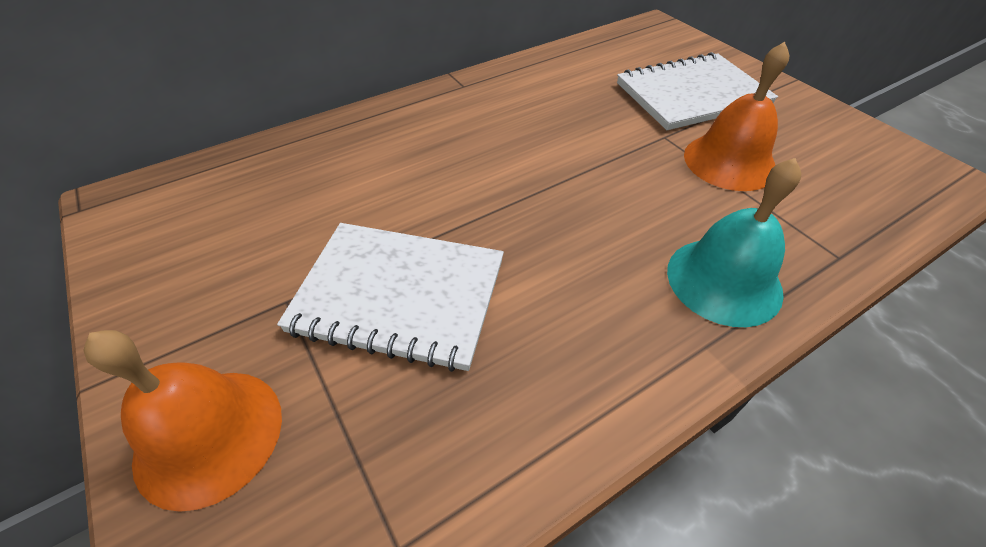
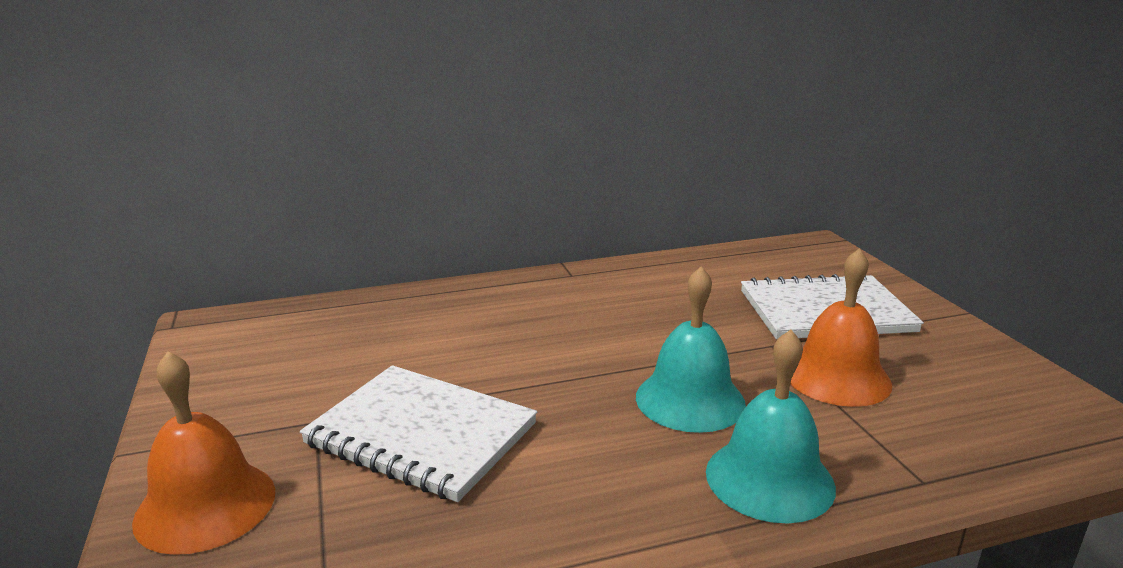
camera: 15 degrees right, 25 degrees down
none -> turquoise bell [636,266,746,433]

